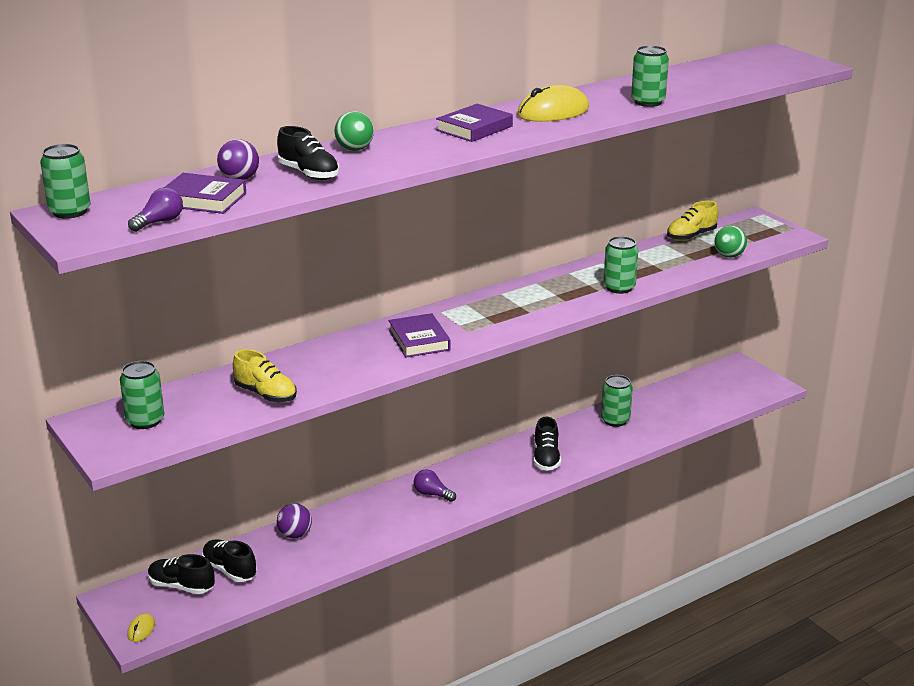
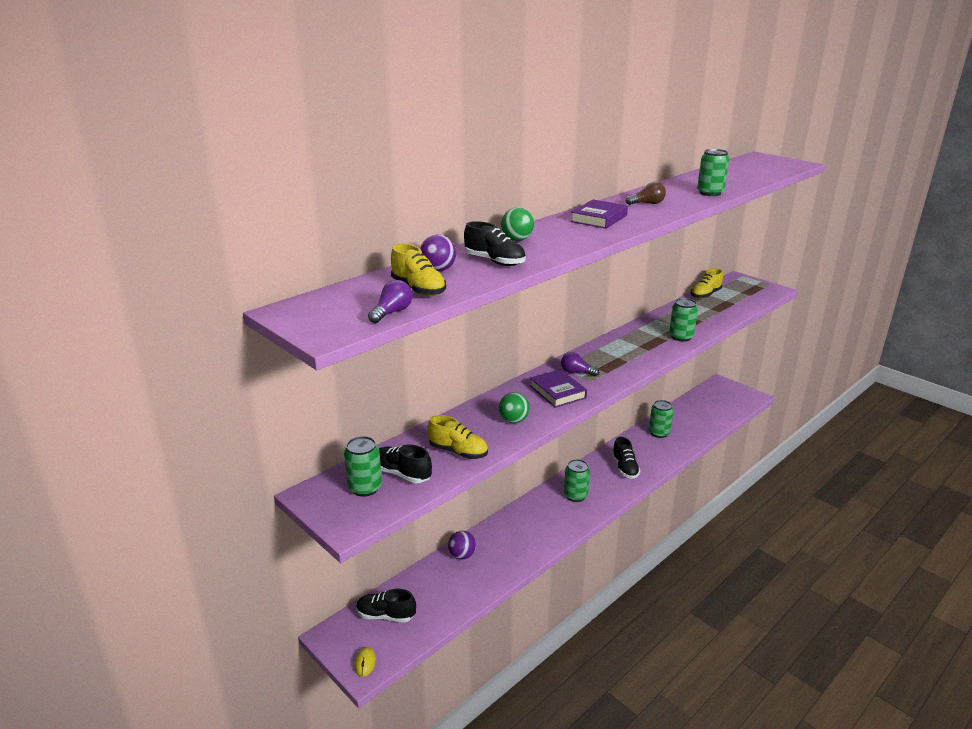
camera: 10 degrees left, 0 degrees up
green can [40,144,91,219] -> green can moved to [564,459,590,502]
purple book [165,173,246,214] -> yellow shoe [391,244,446,296]
black shoe [202,539,257,582] -> black shoe moved to [379,445,432,483]
purple light bulb [414,469,456,502] -> purple light bulb moved to [561,352,599,376]
yellow mouse [517,85,589,122] -> brown light bulb [626,182,666,205]
green ball [714,225,747,258] -> green ball moved to [499,392,530,423]

